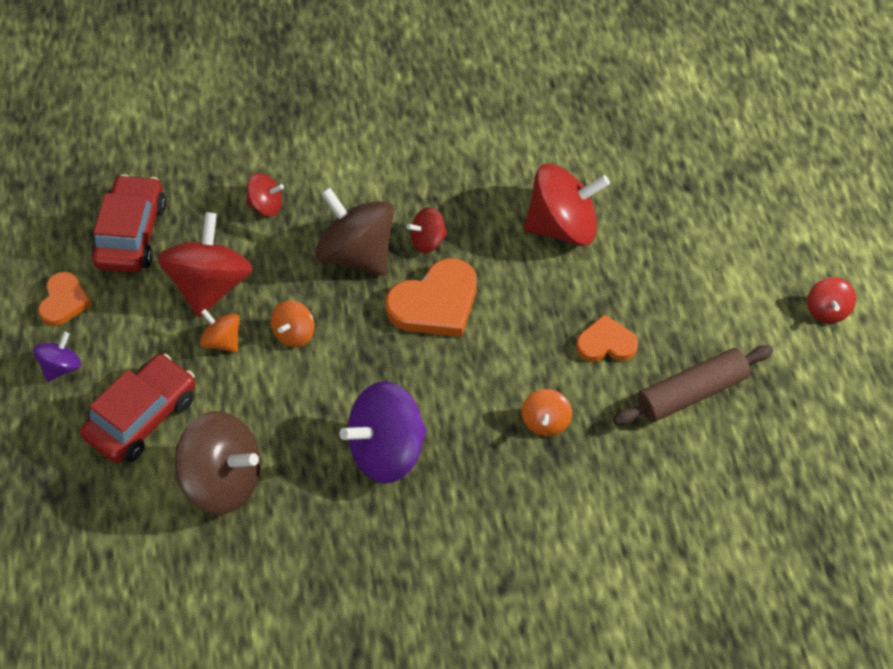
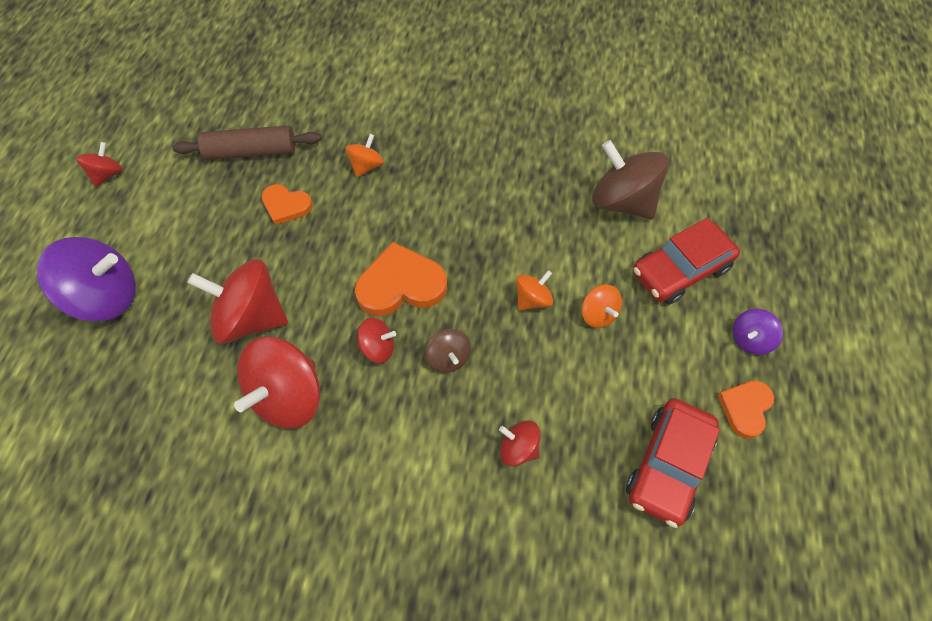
camera: 160 degrees left, 5 degrees up
red spinning top [158,212,253,318] -> red spinning top moved to [234,337,320,429]
brown spinning top [315,187,394,276] -> brown spinning top [425,329,471,373], size x0.51
purple spinning top [340,381,427,484] -> purple spinning top moved to [37,237,136,321]

